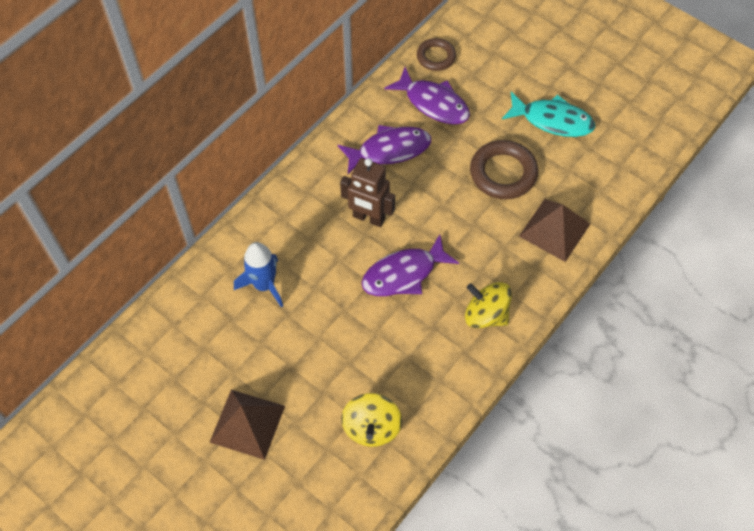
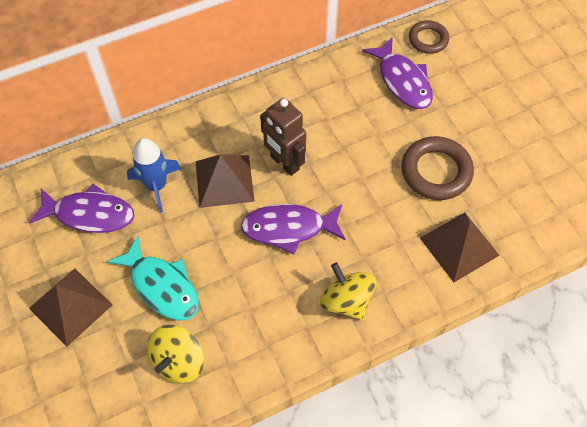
camera: 25 degrees right, 0 degrees up
purple fish [338,125,431,174] -> purple fish moved to [29,184,134,233]
turquoise fish [502,92,595,137] -> turquoise fish moved to [107,236,199,321]
none -> brown pyramid [196,154,255,208]

